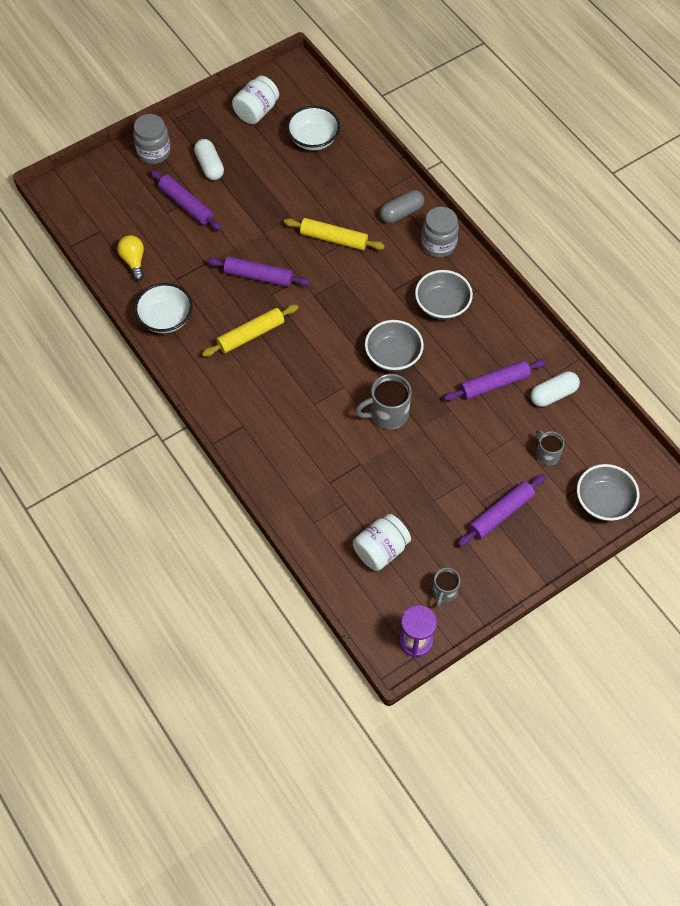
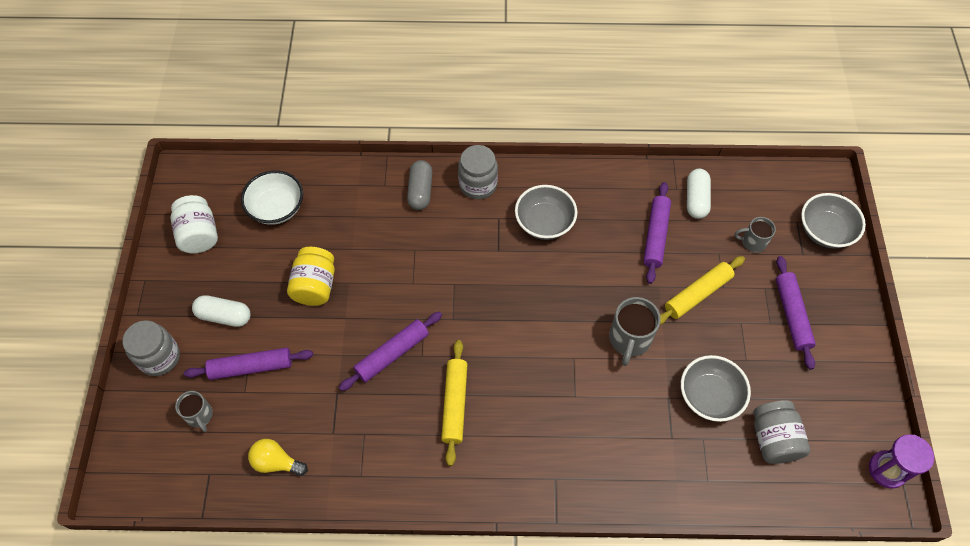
camera: 55 degrees left, 0 degrees up
white bowl [134,283,193,333] -> none
yellow rolling pin [284,218,385,250] -> yellow rolling pin moved to [660,256,745,325]
white jar [353,514,411,571] -> grey jar [753,400,810,464]
grey bowl [365,320,424,372] -> grey bowl moved to [681,355,751,422]
grey mug [433,568,460,607] -> grey mug moved to [175,391,213,432]
none -> yellow jar [287,247,335,306]

